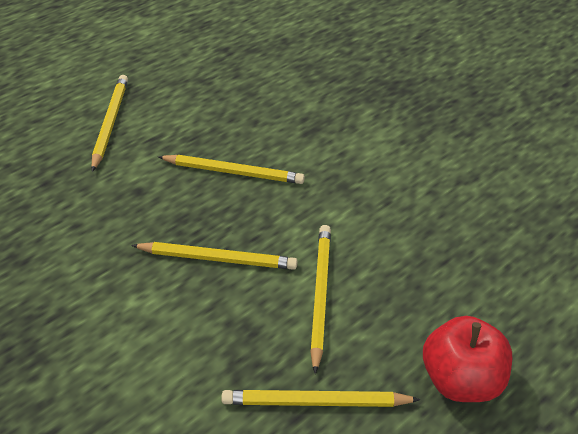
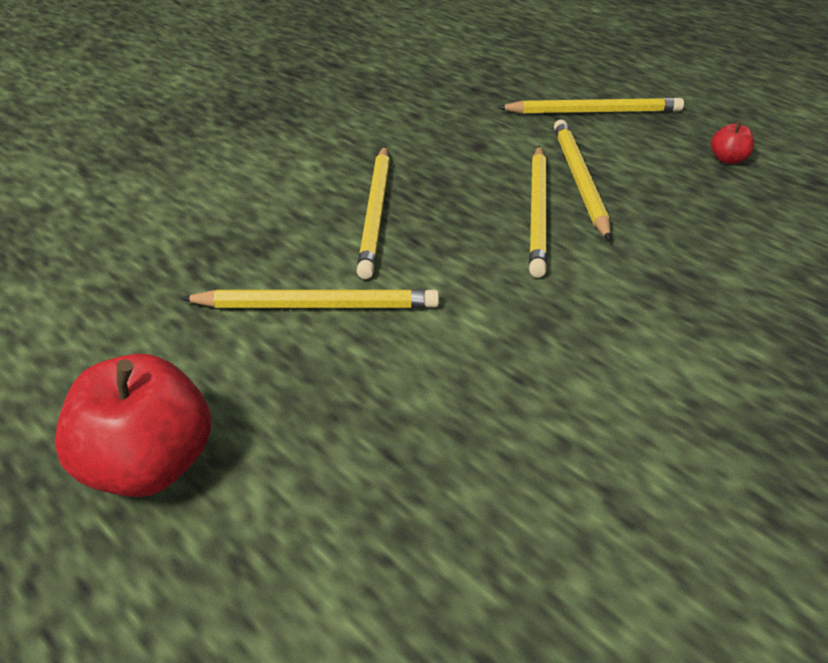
camera: 85 degrees right, 5 degrees down
yellow pencil [221,390,421,407] -> yellow pencil moved to [554,119,611,241]
none -> red apple [711,120,754,164]

